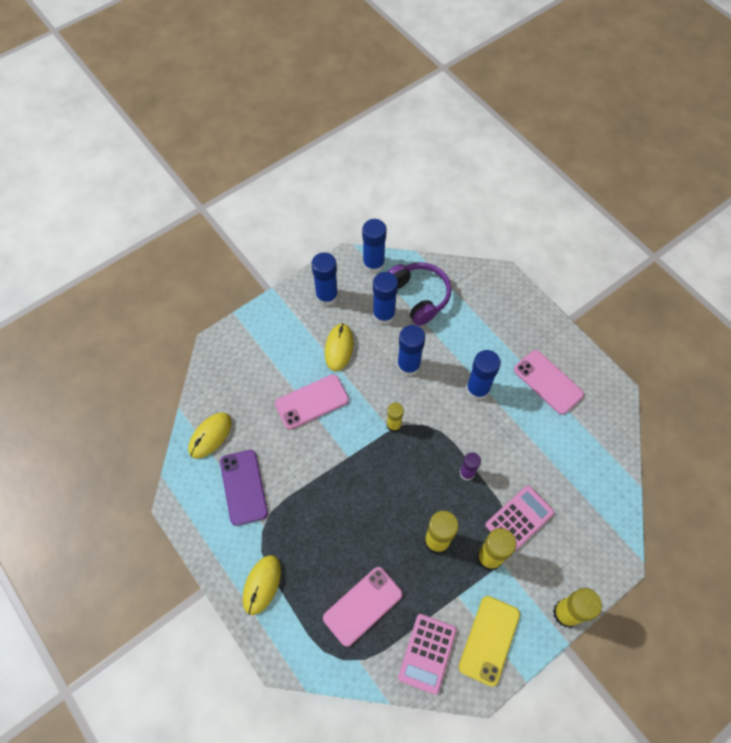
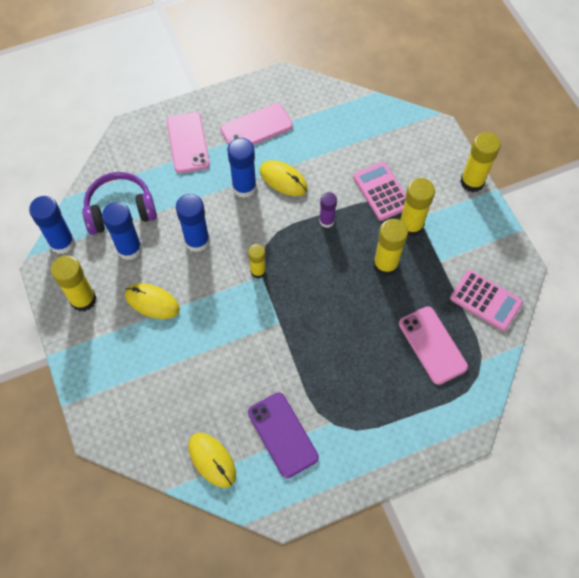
camera: 75 degrees left, 0 degrees up
purple phone [220,450,268,526] -> purple phone turned 60 degrees clockwise [248,393,319,478]
yellow mouse [243,555,281,615] -> yellow mouse moved to [260,160,308,196]
pink phone [275,374,349,430] -> pink phone moved to [167,112,210,173]
blue glue stick [312,252,338,306] -> yellow glue stick [51,256,97,312]
yellow phone [459,596,520,687] -> none

